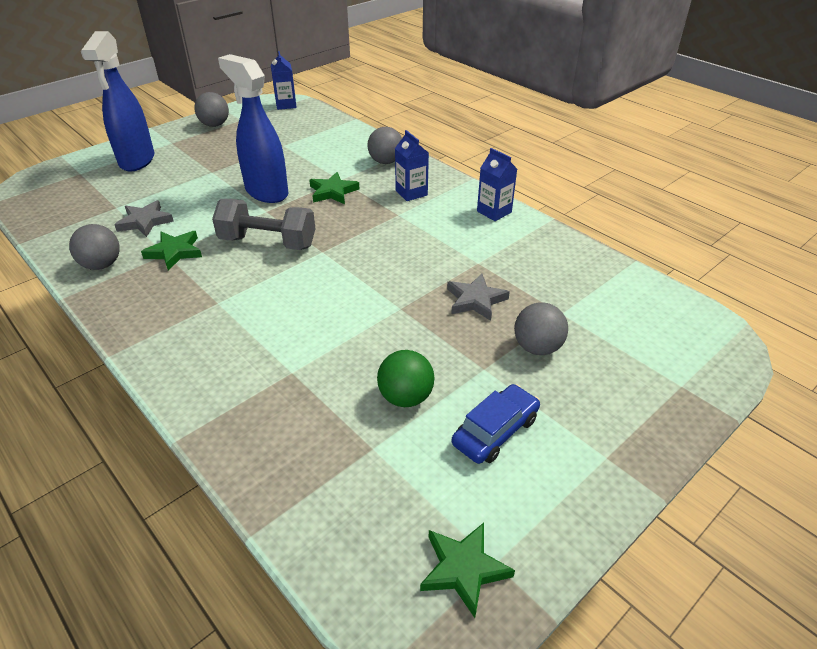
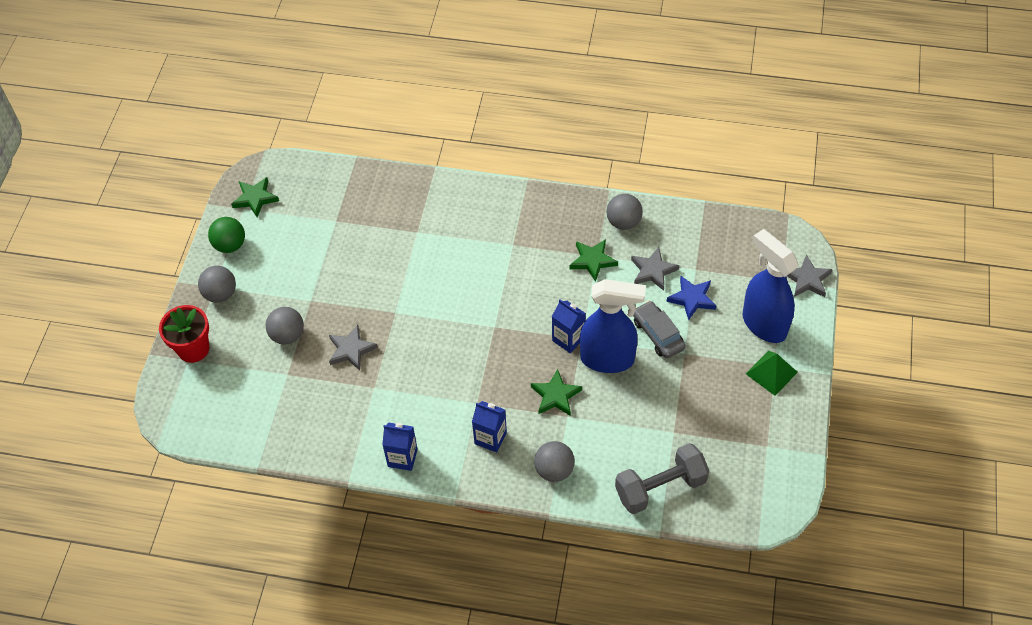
camera: 145 degrees right, 15 degrees up
grey ball [194,92,229,127] -> grey ball moved to [198,266,236,303]
grey dumbbell [212,199,315,250] -> grey dumbbell moved to [615,443,709,514]
blue carton [271,51,297,110] -> blue carton moved to [552,299,586,353]
green ball [377,350,434,407] -> green ball moved to [208,217,245,253]
blue car [452,384,540,464] -> none
none -> red flower pot [159,305,209,363]
none -> grey car [633,301,686,359]
none -> blue star [667,276,716,321]
none -> green pyramid [746,351,798,396]
none -> grey star [787,255,833,297]

